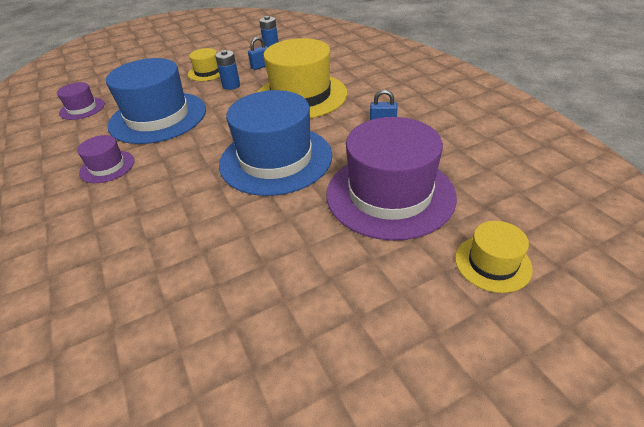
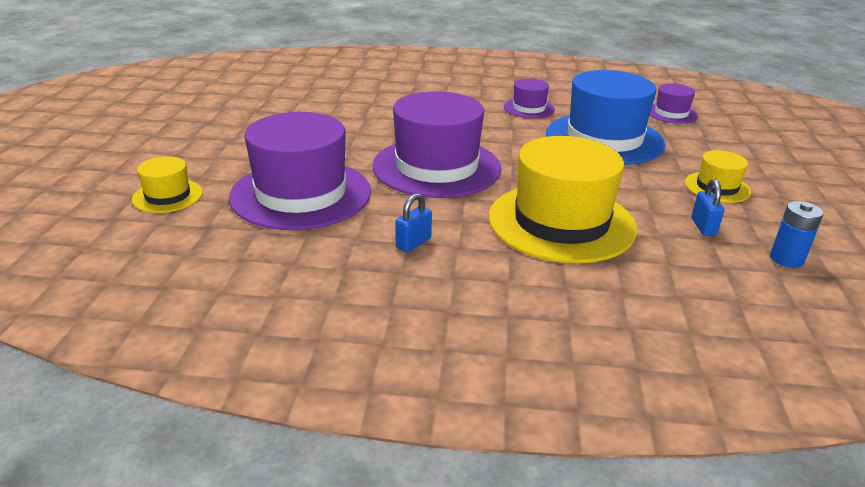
camera: 120 degrees right, 10 degrees down
blue battery [215,50,240,90] -> none
blue hat [219,90,332,196] -> purple hat [372,91,501,198]

